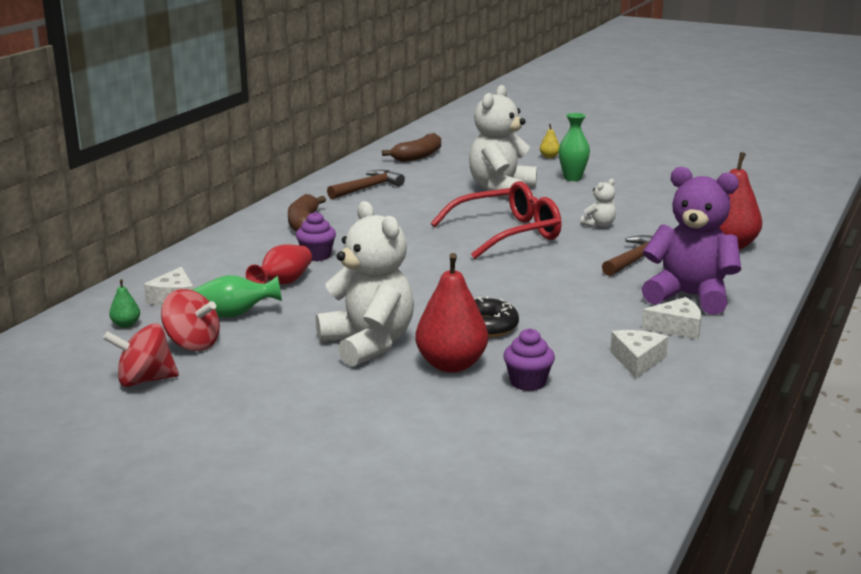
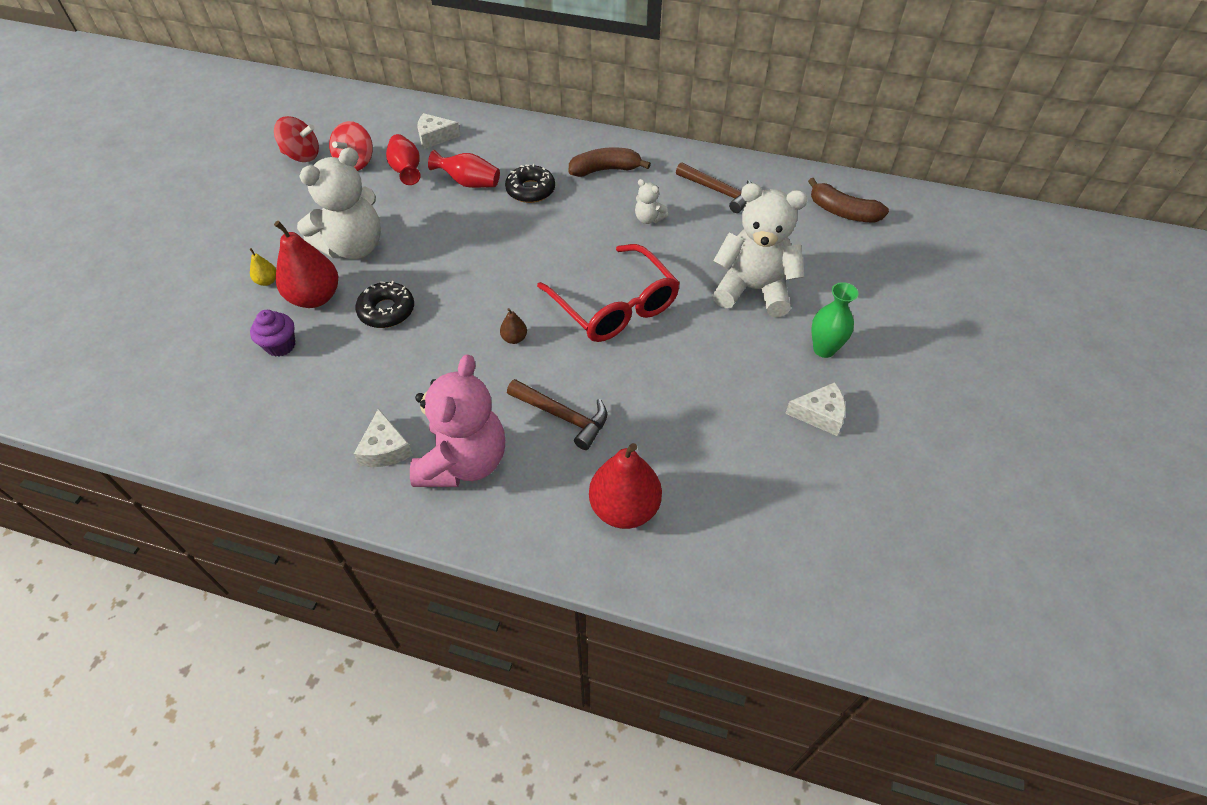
camera: 80 degrees right, 30 degrees up
red spinning top [103,323,179,387] -> red spinning top turned 120 degrees clockwise [274,116,319,162]
green pear [109,279,140,328] -> none
green vase [193,275,282,318] -> red vase [386,134,421,185]
purple cupcake [296,212,336,261] -> black donut [505,164,555,203]
yellow pear [540,124,560,158] -> yellow pear moved to [249,248,276,286]
white teddy bear [580,179,616,228] -> white teddy bear moved to [635,179,668,224]
white cheese [610,330,668,378] -> white cheese moved to [785,382,846,436]
purple teddy bear [642,167,741,315] -> pink teddy bear [410,354,505,487]
none -> brown pear [500,308,527,344]

